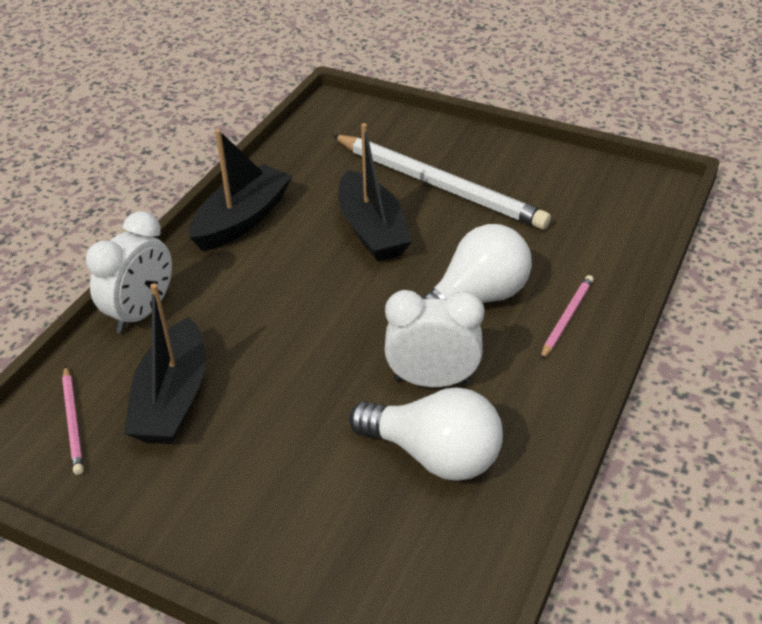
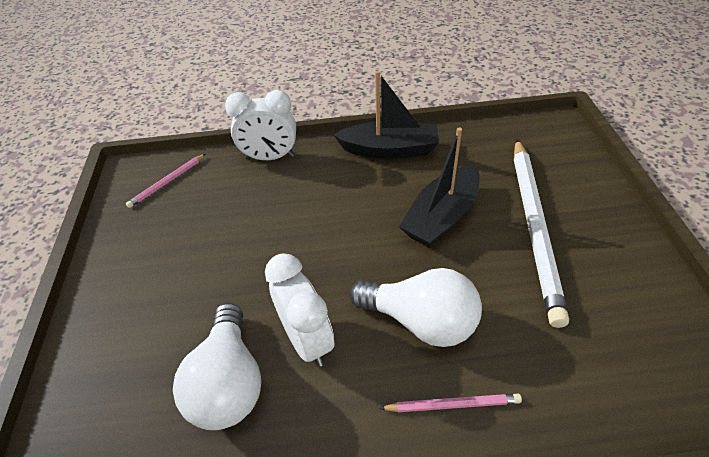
camera: 60 degrees right, 5 degrees up
black boat [124,283,206,444] -> none

